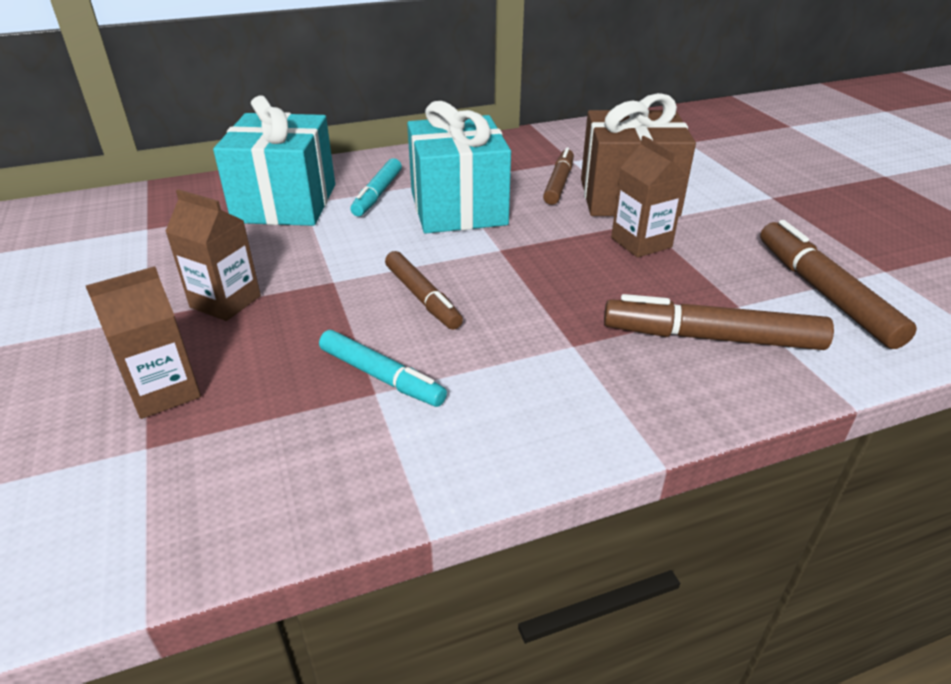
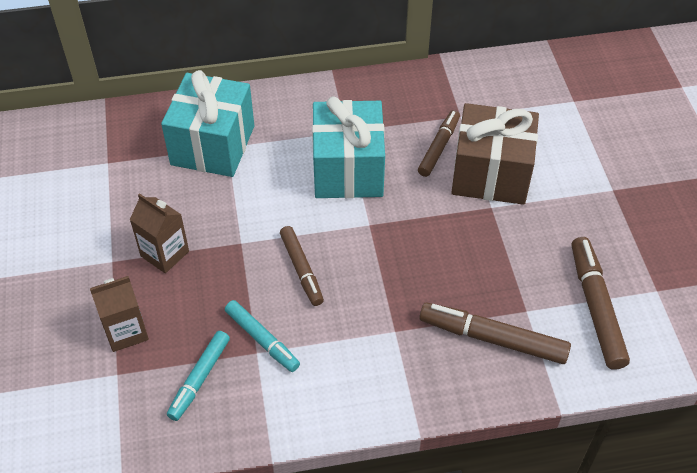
camera: 10 degrees right, 15 degrees up
turquoise marker [350,158,402,216] -> turquoise marker moved to [167,331,230,421]
brown carton [611,136,687,258] -> none

